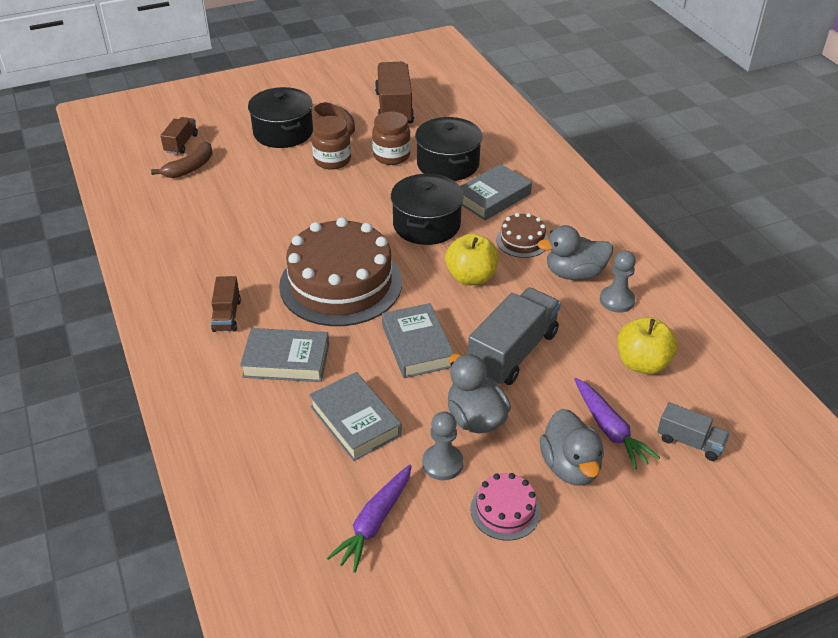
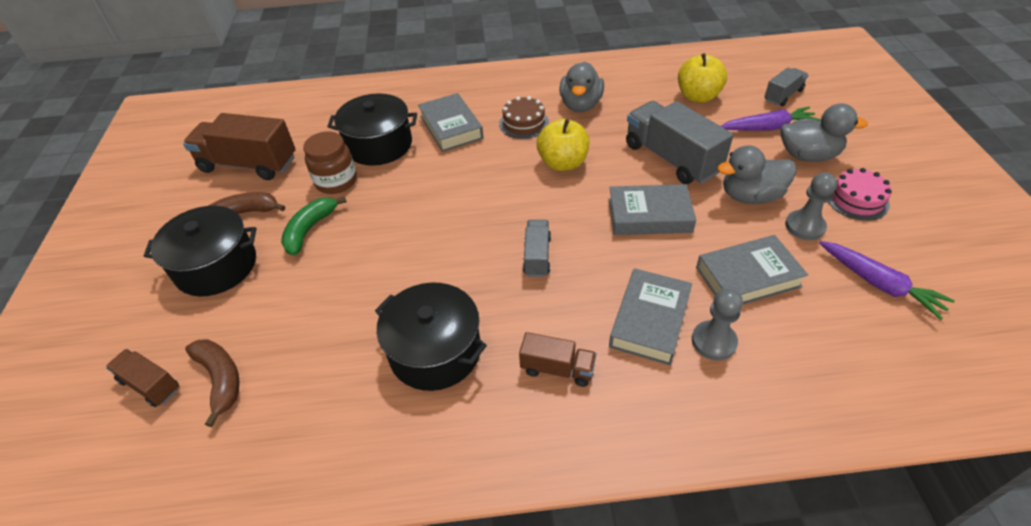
camera: 70 degrees left, 5 degrees up
brown cake [279,217,402,326] -> grey truck [523,220,551,277]
brown jar [312,116,351,169] -> green banana [281,196,347,255]
black pot [391,174,464,245] -> black pot moved to [375,283,487,391]
grey pawn [600,251,636,313] -> grey pawn moved to [692,288,743,360]

